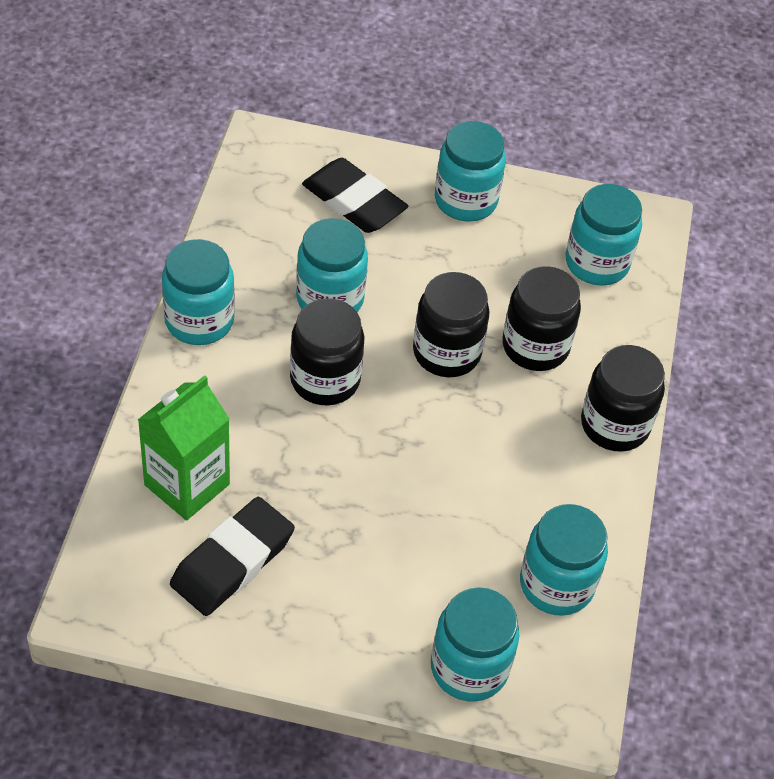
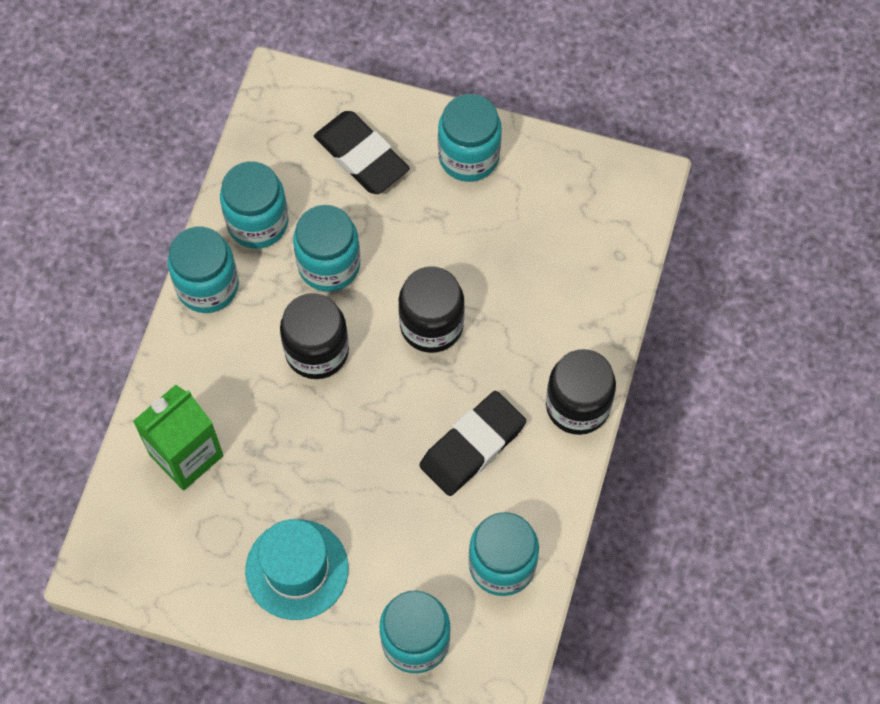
camera: 10 degrees right, 15 degrees up
black eraser [170,497,295,616] -> black eraser moved to [419,391,526,496]
black jar [502,266,581,371] -> none
turquoise jar [566,184,642,286] -> turquoise jar moved to [220,161,289,249]
none -> turquoise hat [245,519,349,620]

